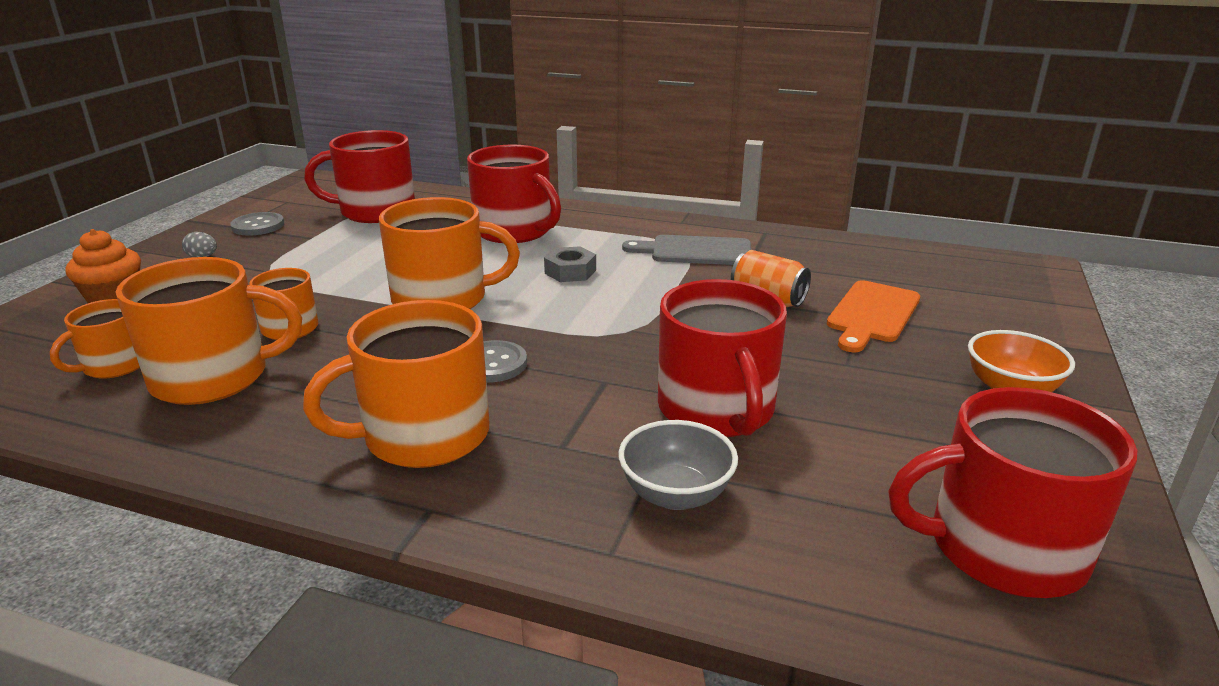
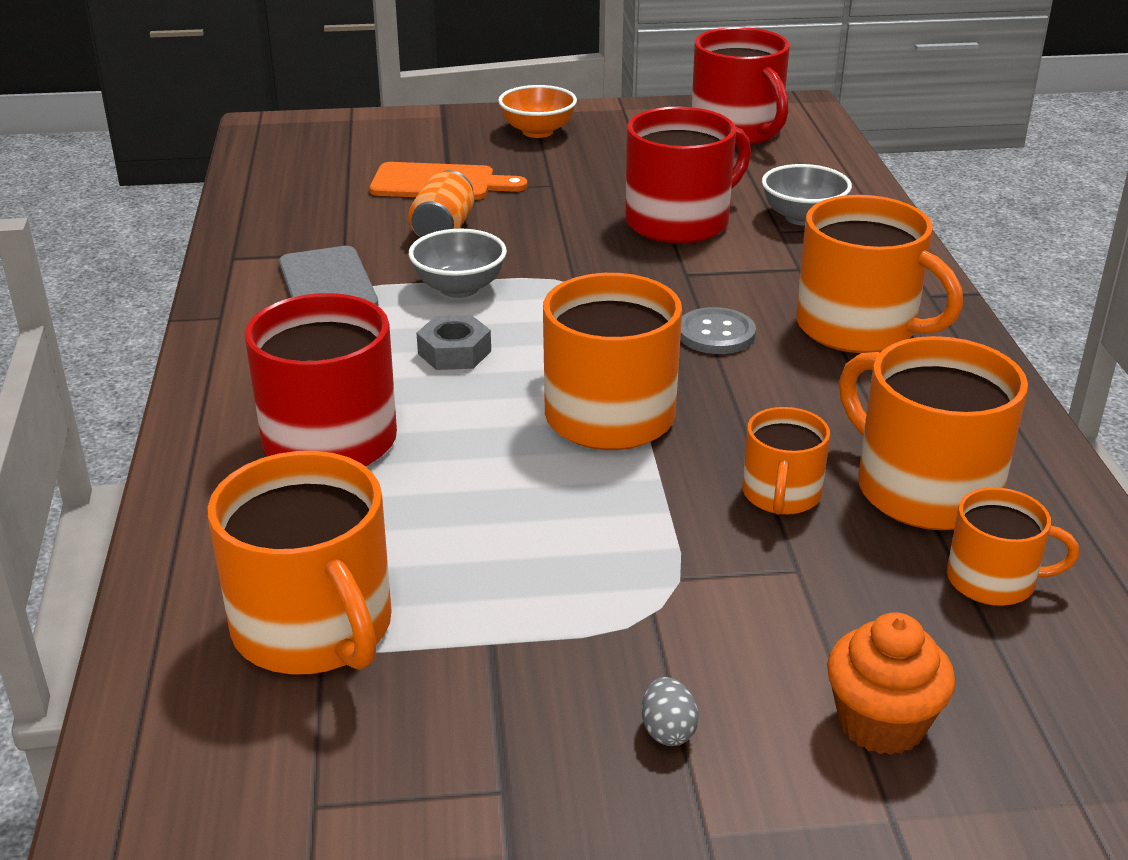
camera: 115 degrees left, 5 degrees up
grey button [230,212,284,236] -> none
red mug [304,130,415,223] -> orange mug [207,451,392,674]
none -> grey bowl [409,229,507,298]

